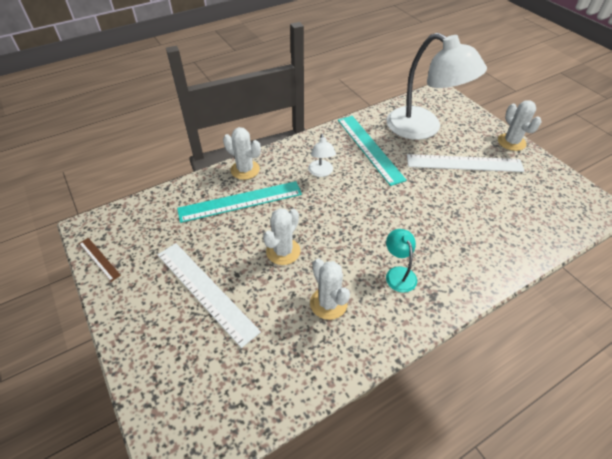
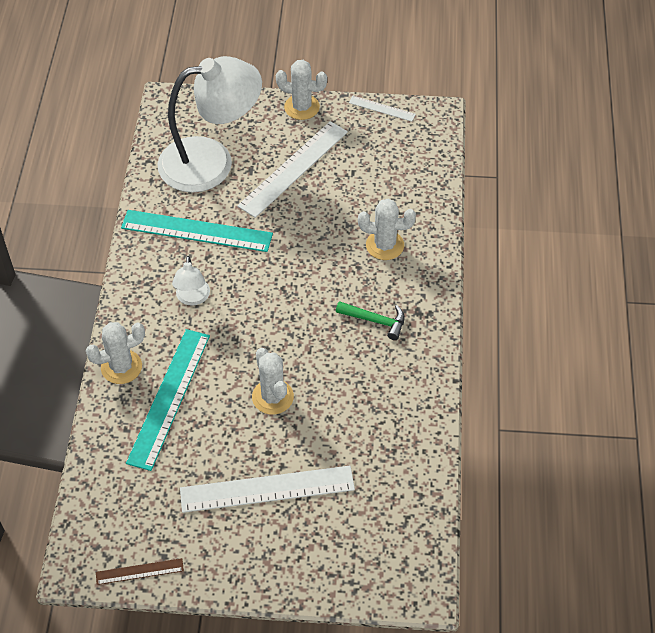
camera: 55 degrees left, 5 degrees up
white lamp [308,134,336,177] -> white lamp turned 60 degrees clockwise [172,256,210,306]
white cactus [310,259,350,320] -> white cactus moved to [358,199,416,260]
turquoise lamp [386,229,417,293] -> green hammer [336,301,405,340]
none -> white ruler [349,96,416,122]

